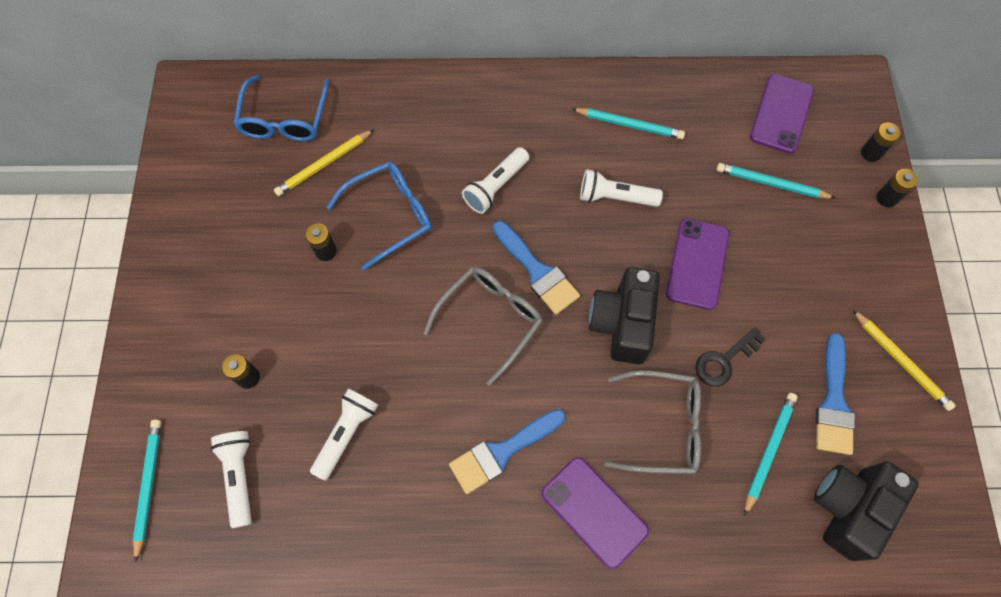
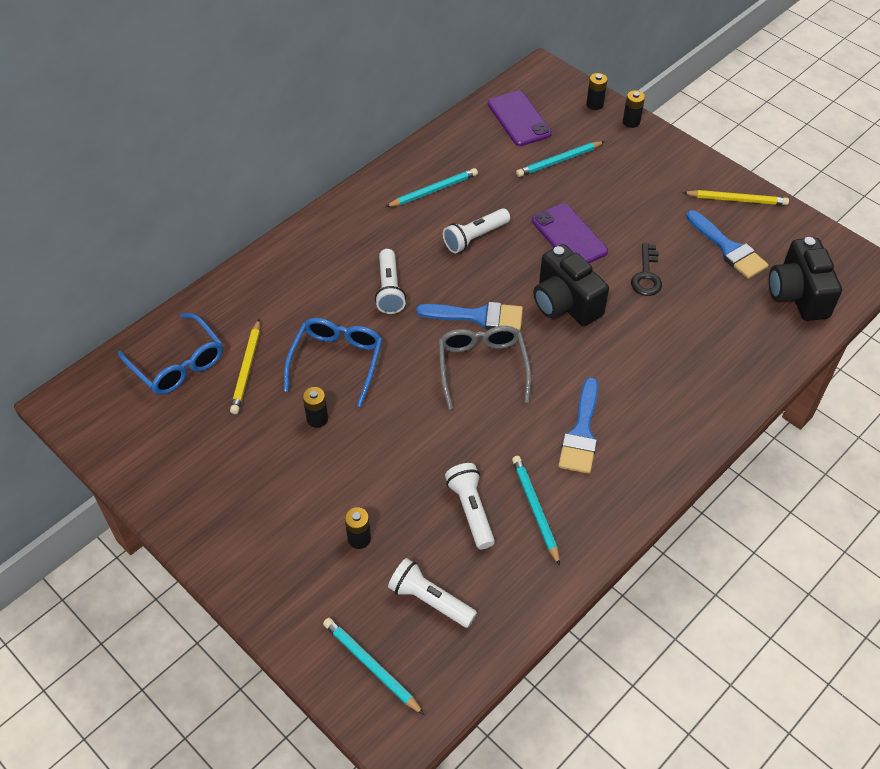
camera: 45 degrees left, 15 degrees down
purple phone [541,457,649,569] -> none
grey glasses [604,370,701,474] -> none
turquoise pencil [744,393,798,516] -> turquoise pencil moved to [512,456,560,566]

